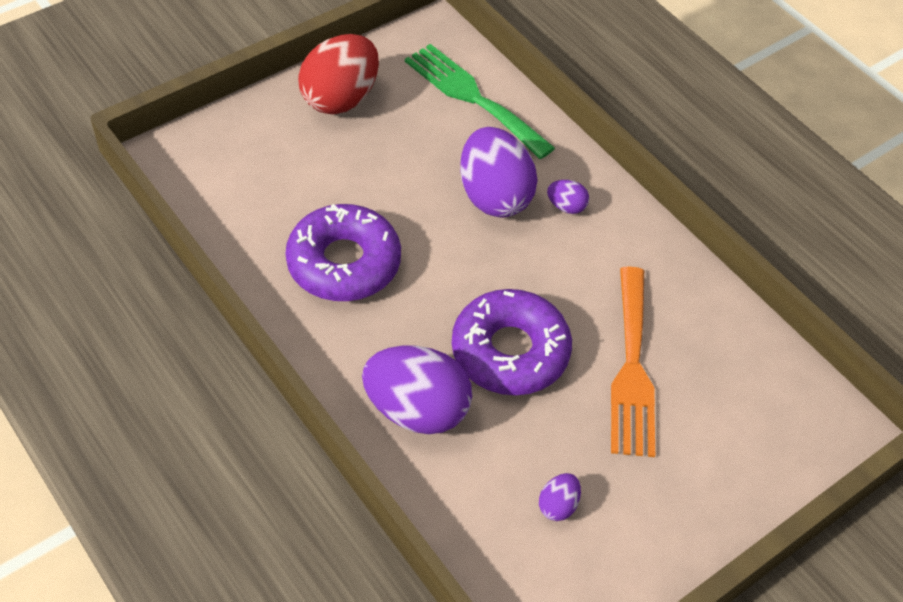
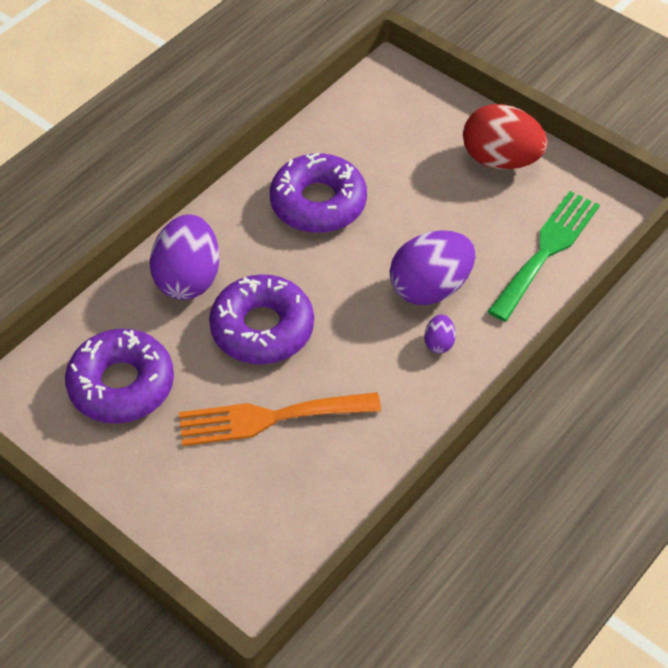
camera: 80 degrees right, 0 degrees up
purple egg [539,473,581,521] -> purple donut [65,329,174,424]

